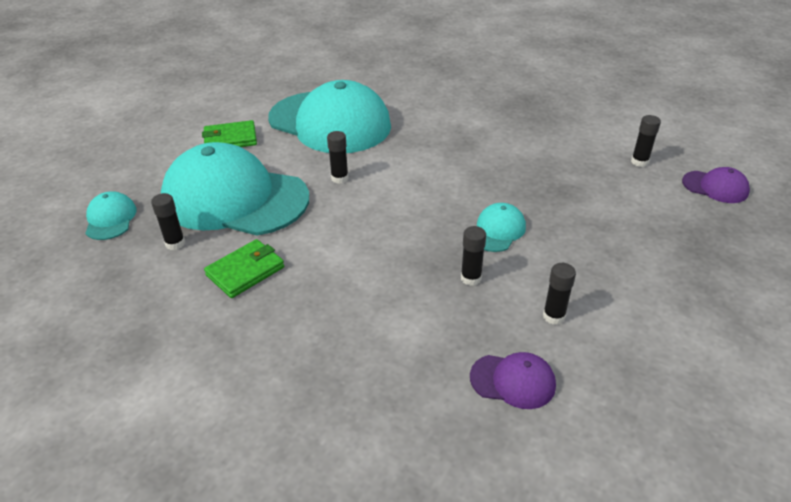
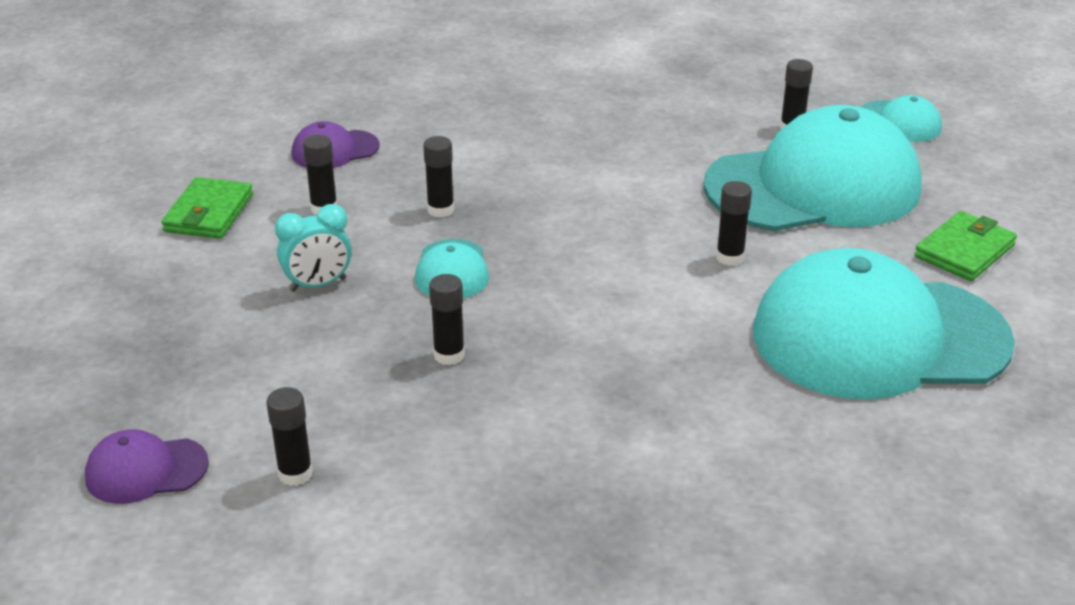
camera: 145 degrees right, 5 degrees down
green wallet [204,239,284,298] -> green wallet moved to [161,177,253,239]
none -> turquoise clock [275,204,352,292]
none -> black glue stick [429,274,465,365]

